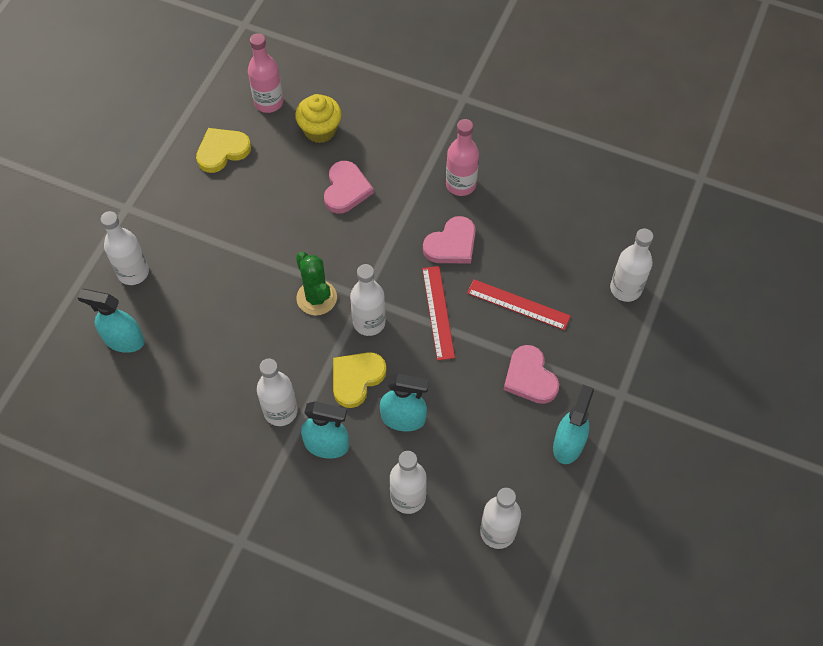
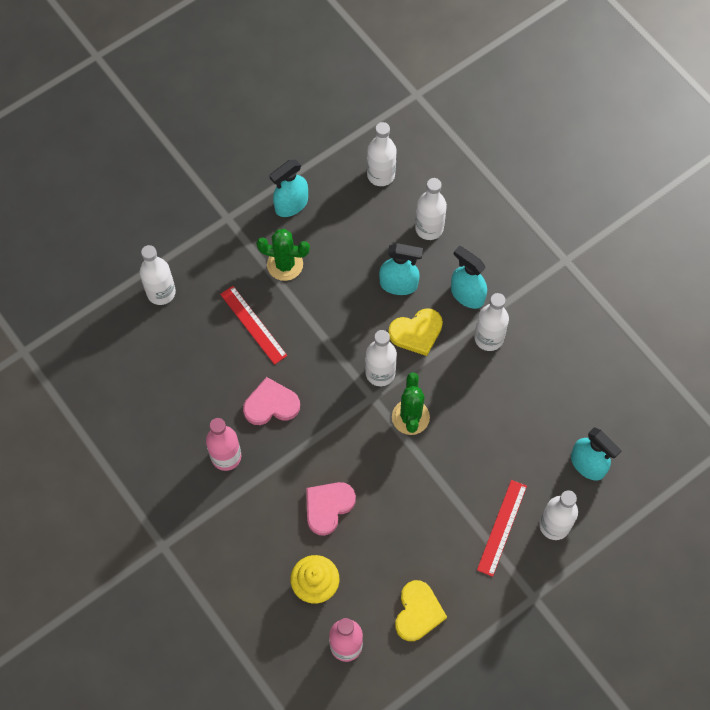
camera: 150 degrees left, 5 degrees up
yellow heart [196,128,251,173] -> yellow heart turned 75 degrees counterclockwise [395,580,447,641]
turquoise spray bottle [380,373,429,431] -> turquoise spray bottle turned 150 degrees clockwise [379,243,423,295]
red ruler [422,266,455,360] -> red ruler moved to [477,480,527,577]
pink heart [504,345,559,404] -> green cactus [256,229,310,281]

